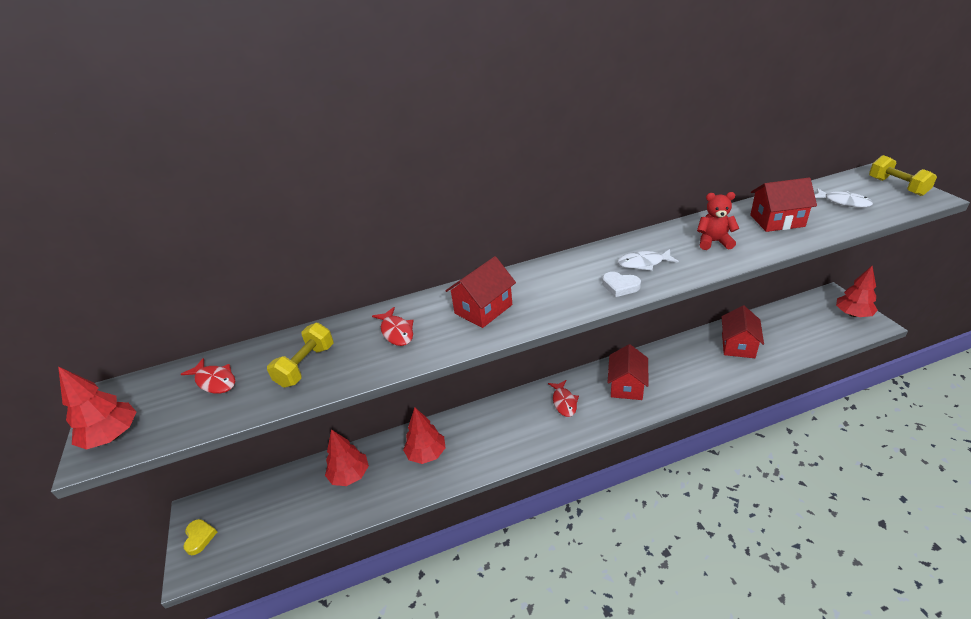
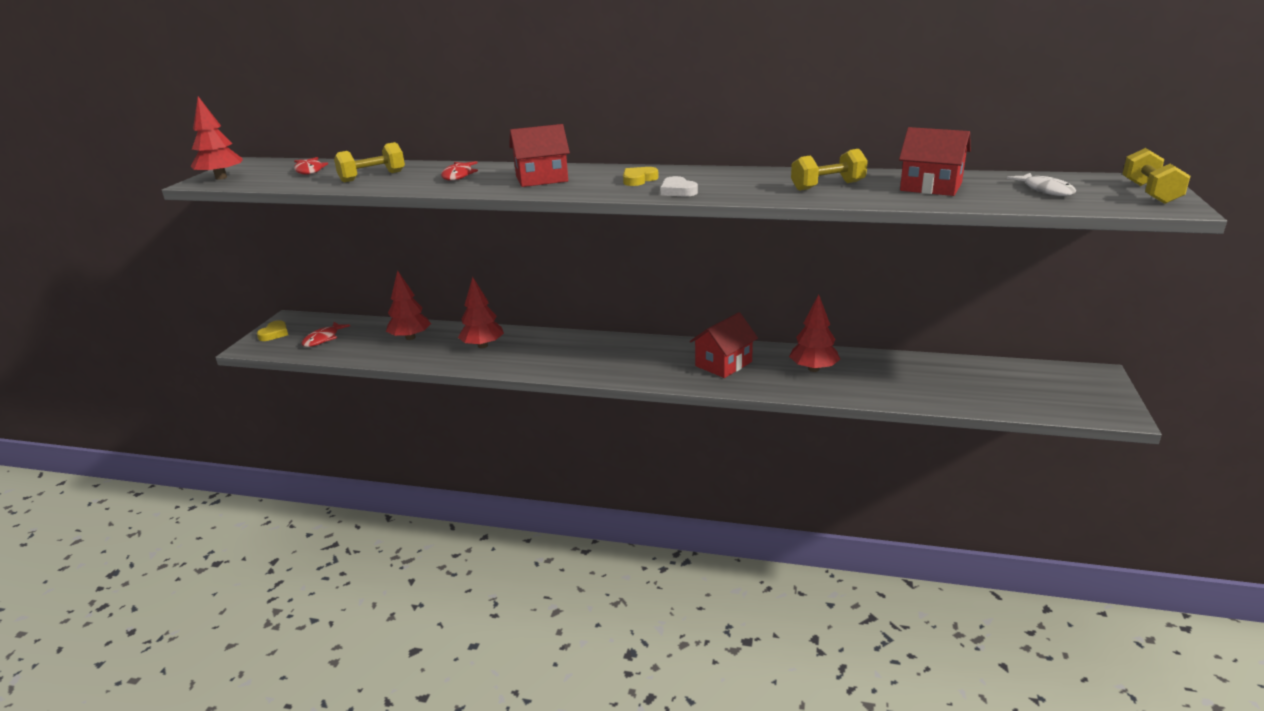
camera: 30 degrees right, 10 degrees down
red fish [548,380,579,417] -> red fish moved to [301,322,350,347]
white fish [617,249,679,271] -> none
red teddy bear [697,192,739,250] -> yellow dumbbell [791,149,868,191]
red house [721,306,764,358] -> none
red tree [836,266,878,317] -> red tree moved to [789,294,840,372]
none -> yellow heart [623,167,659,186]

